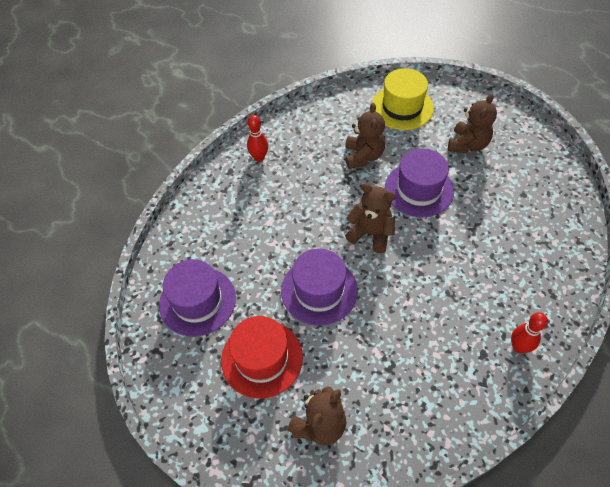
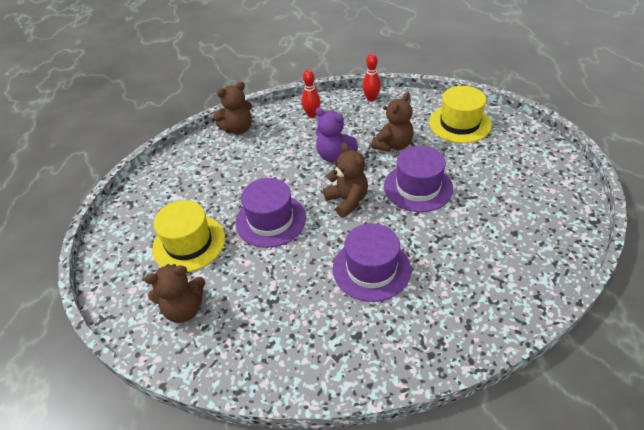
camera: 35 degrees right, 10 degrees down
purple hat [159,259,236,337] -> purple hat moved to [333,223,411,302]
red hat [221,316,303,399] -> yellow hat [152,200,225,272]
brown teddy bear [448,93,497,153] -> brown teddy bear moved to [213,82,252,135]
red bowling pin [511,312,548,353] -> red bowling pin moved to [362,54,381,102]
none -> purple teddy bear [315,108,358,162]

